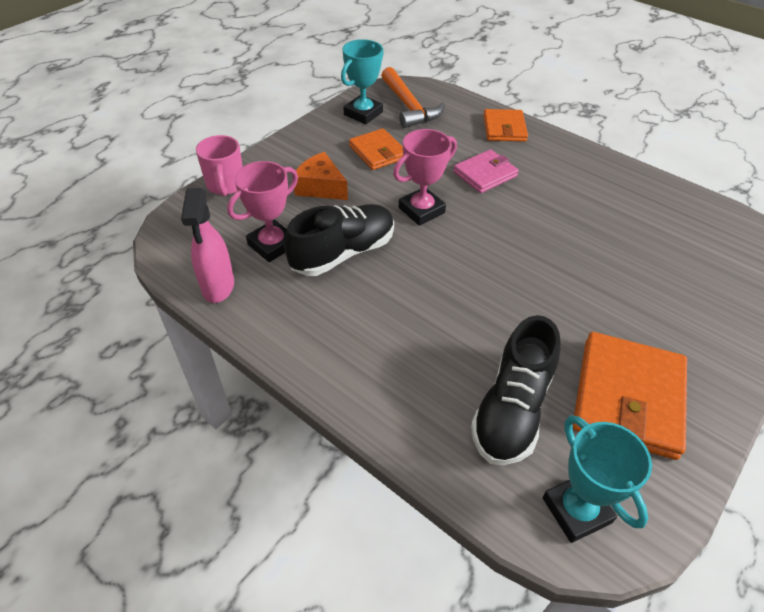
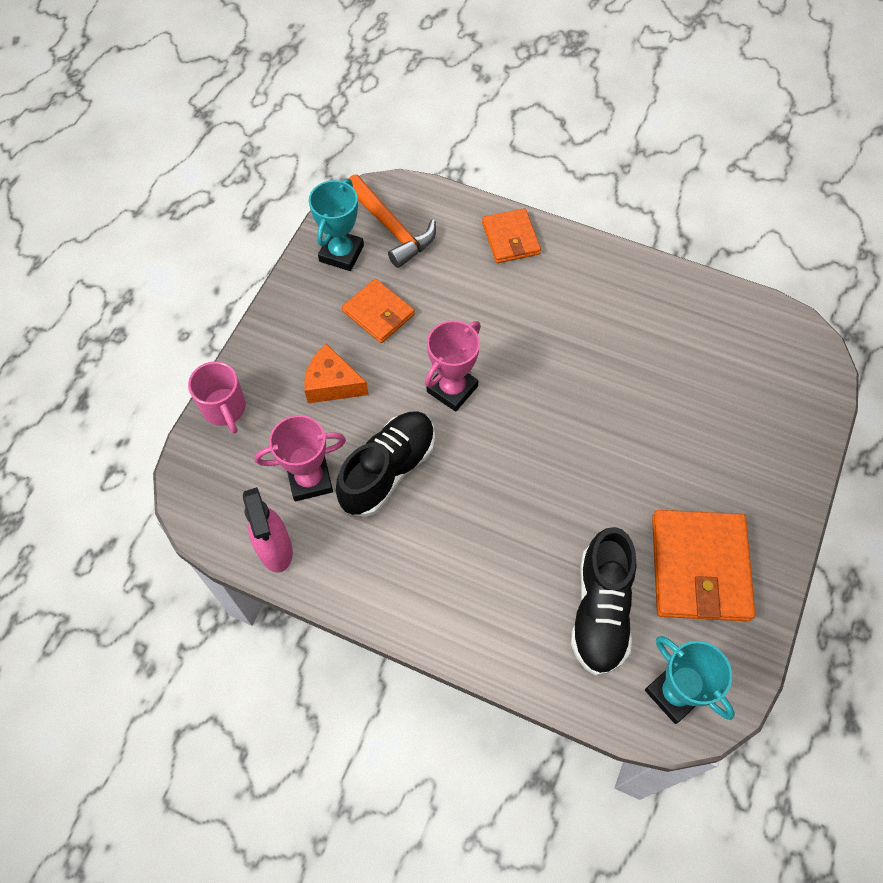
camera: 15 degrees left, 15 degrees up
pink trophy [227,161,298,262] -> pink trophy turned 45 degrees clockwise [254,415,346,501]
pink wallet [453,149,519,193] -> none

